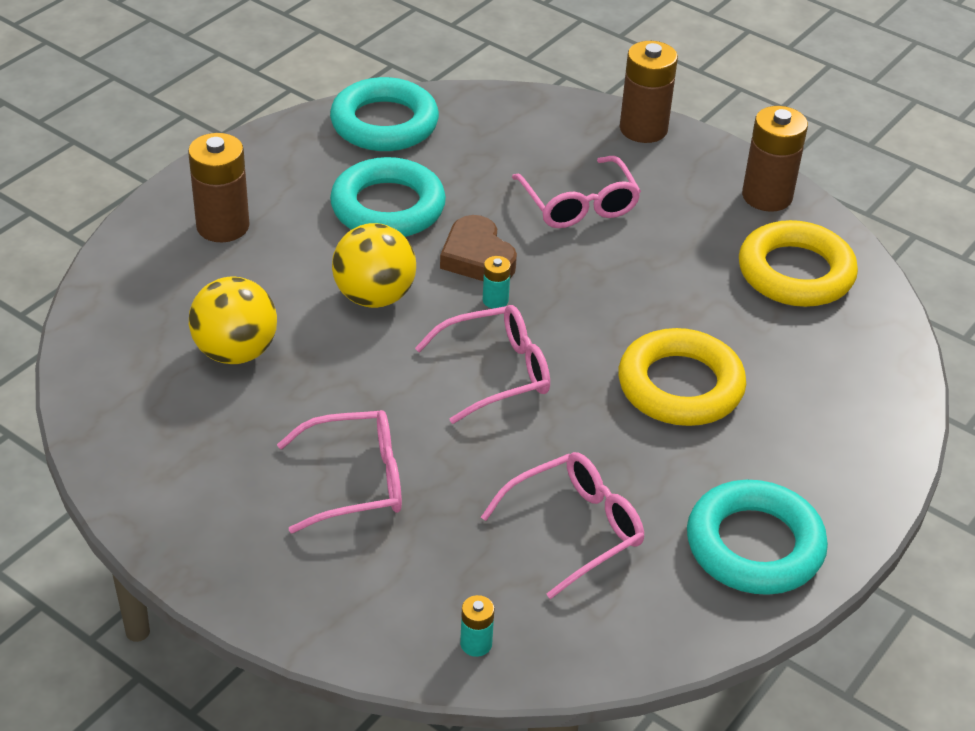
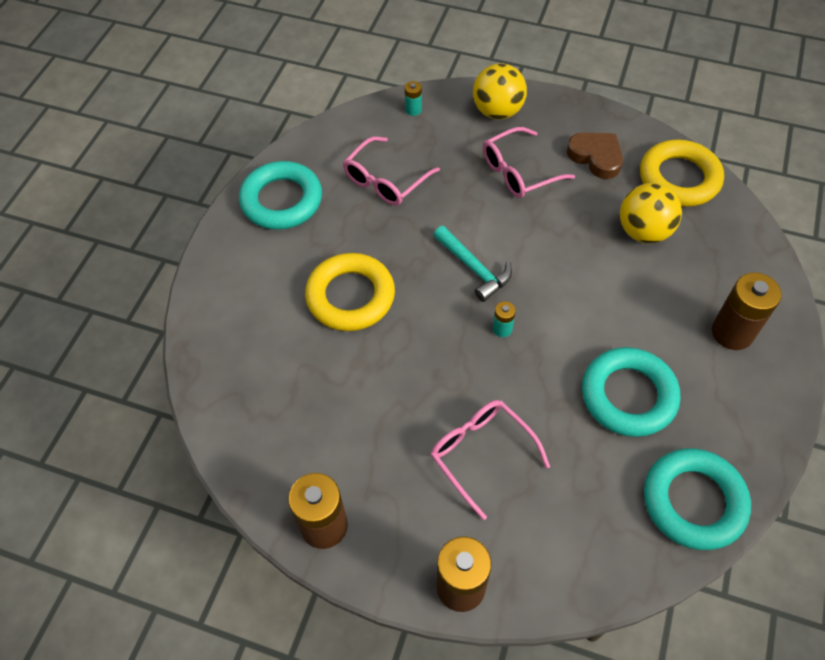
camera: 165 degrees right, 15 degrees up
yellow ball [332,223,416,308] -> yellow ball moved to [473,63,527,119]
pink glasses [415,305,550,424] -> turquoise hammer [433,226,512,302]
brown heart [440,215,517,281] -> brown heart moved to [567,132,623,179]
yellow ring [739,220,858,307] -> yellow ring moved to [640,140,724,207]

